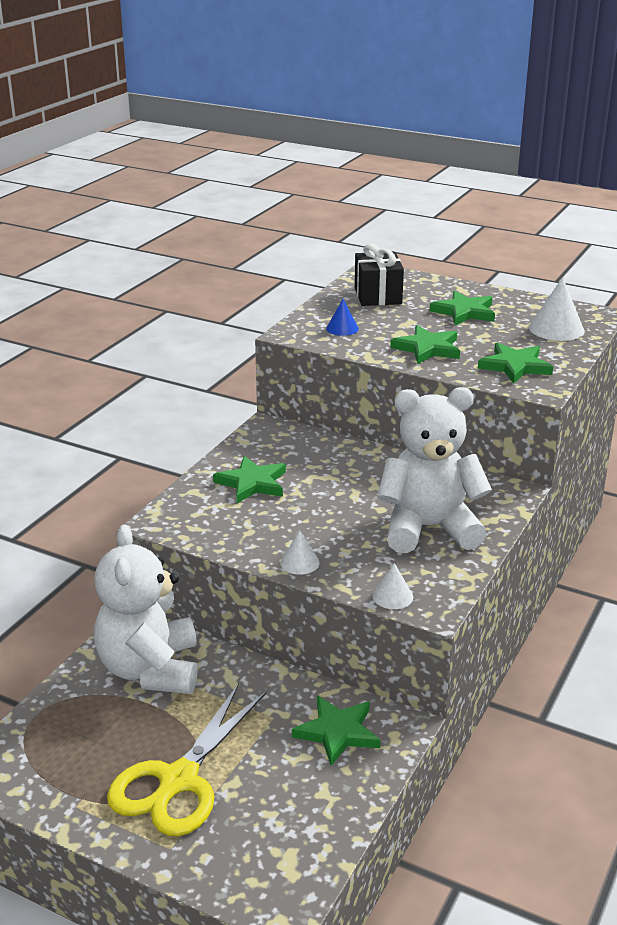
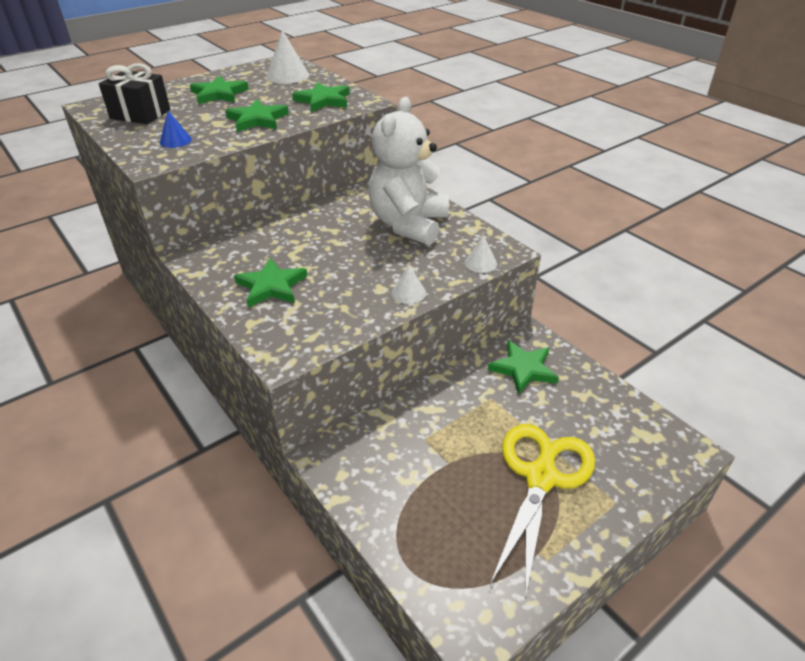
camera: 65 degrees left, 10 degrees up
white teddy bear [94,525,198,694] -> none
yellow scissors [107,683,266,836] -> yellow scissors turned 120 degrees counterclockwise [490,424,595,597]

